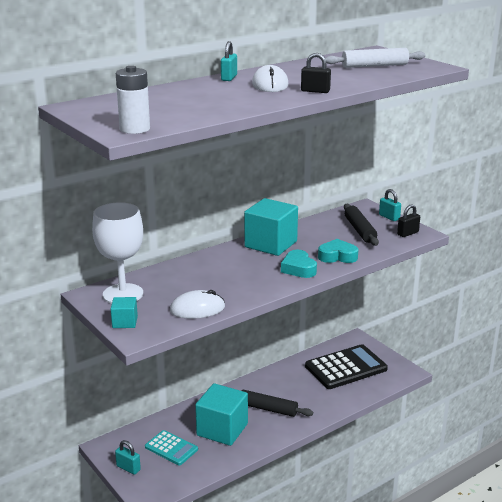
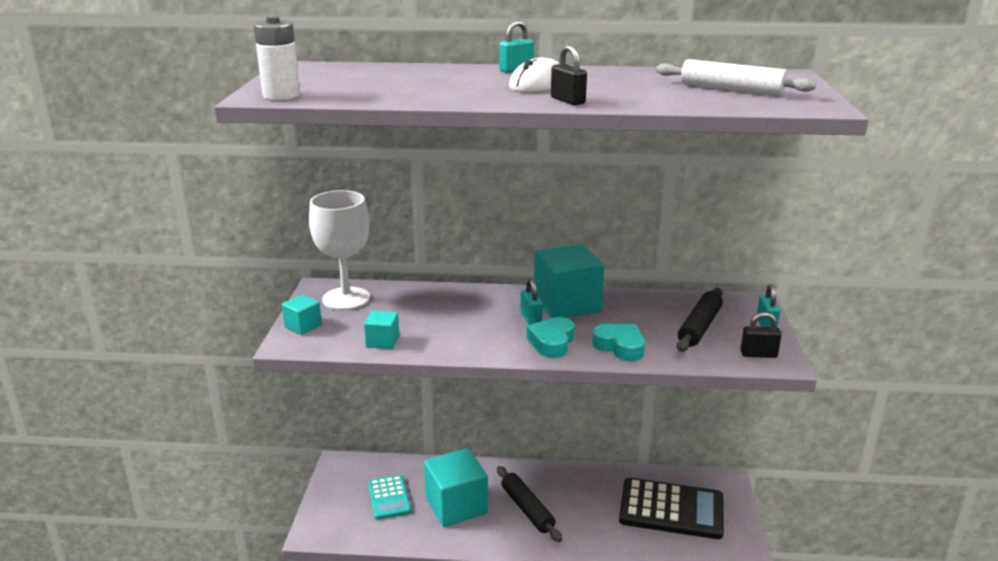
camera: 40 degrees right, 0 degrees up
turquoise padlock [115,440,141,475] -> turquoise padlock moved to [520,278,543,325]
white mouse [170,290,225,319] -> turquoise cube [364,310,399,349]

